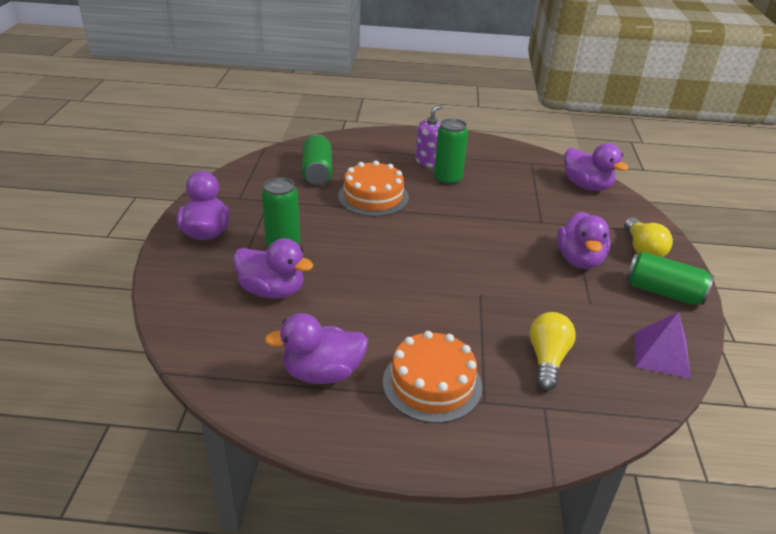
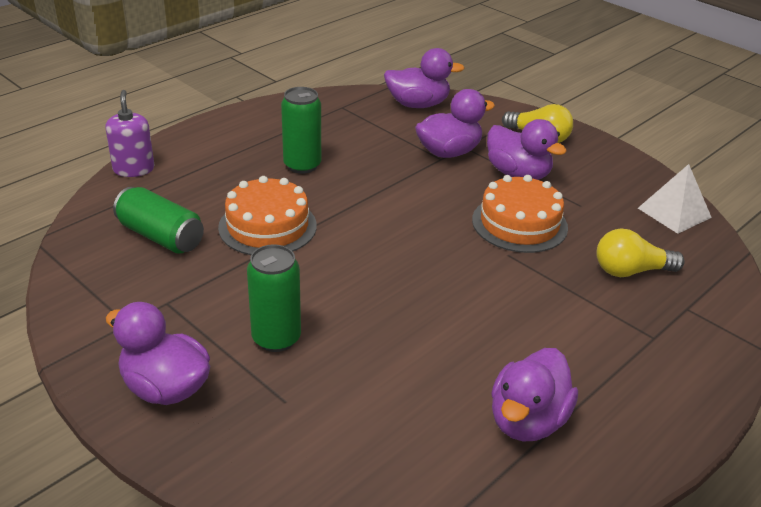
camera: 50 degrees left, 0 degrees up
purple duck [233,238,313,299] -> purple duck moved to [415,89,495,158]
orange cake [383,331,482,423] -> orange cake moved to [472,175,568,253]
purple soap dispenser [415,105,443,167] -> purple soap dispenser moved to [105,90,154,177]
yellow light bulb [530,312,576,391] -> yellow light bulb turned 60 degrees counterclockwise [596,228,685,277]
green can [626,252,714,305] -> none
purple pyramid [635,312,691,379] -> white pyramid [638,164,712,234]

